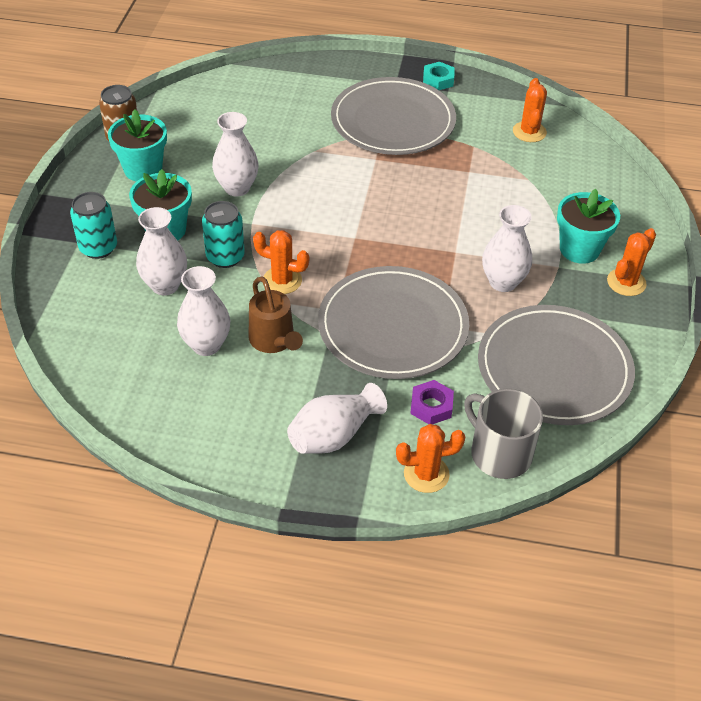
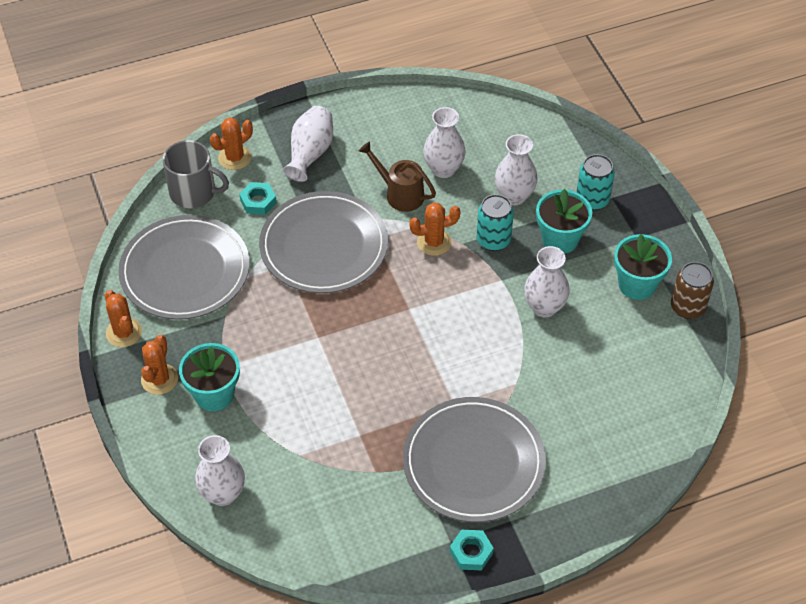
camera: 150 degrees right, 5 degrees up
purple nut [410,380,454,424] -> turquoise nut [239,182,277,215]
white vase [482,205,532,292] -> white vase moved to [195,435,245,506]
orange cactus [513,78,547,142] -> orange cactus moved to [105,290,142,347]

